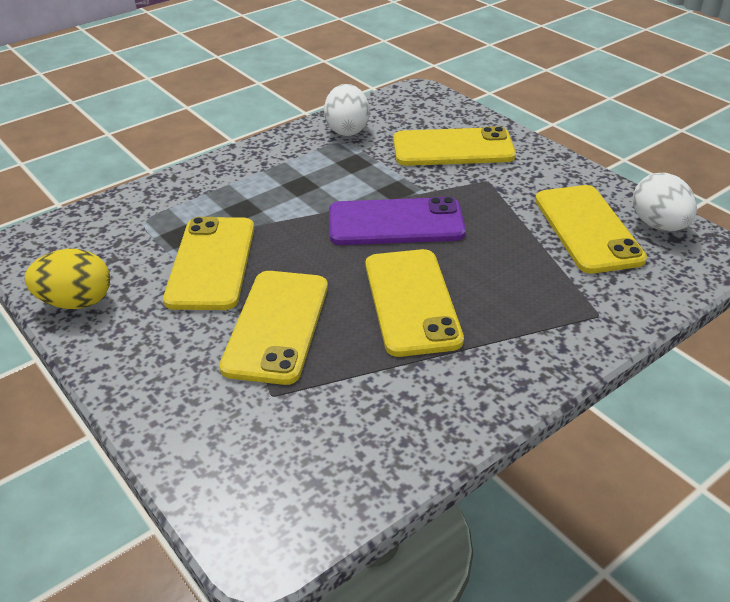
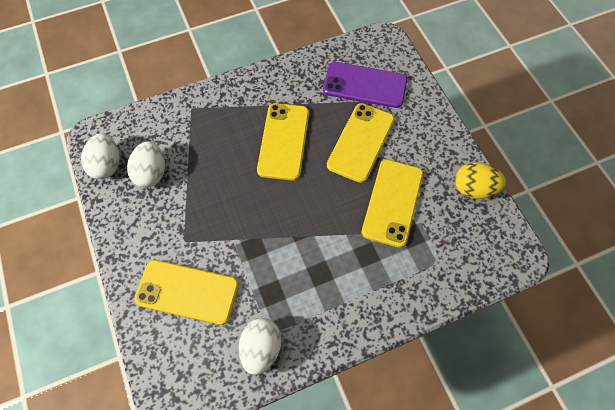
camera: 165 degrees left, 25 degrees up
purple phone [329,197,466,245] -> purple phone moved to [323,62,407,108]
yellow phone [535,185,647,274] -> white egg [127,141,165,188]

